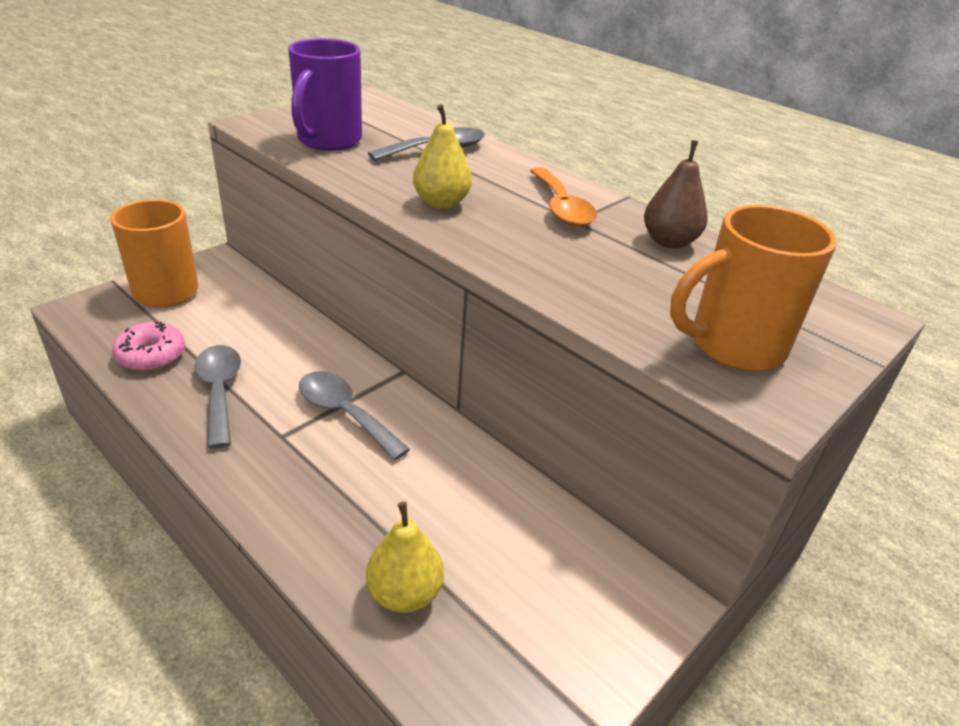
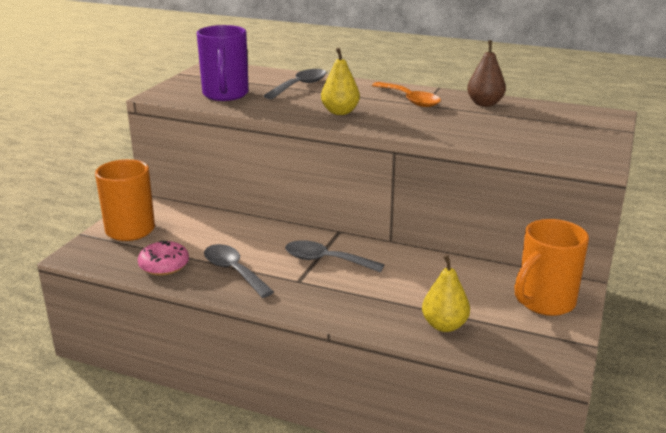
camera: 20 degrees left, 10 degrees down
orange mug [670,205,837,371] -> orange mug moved to [515,219,589,316]

